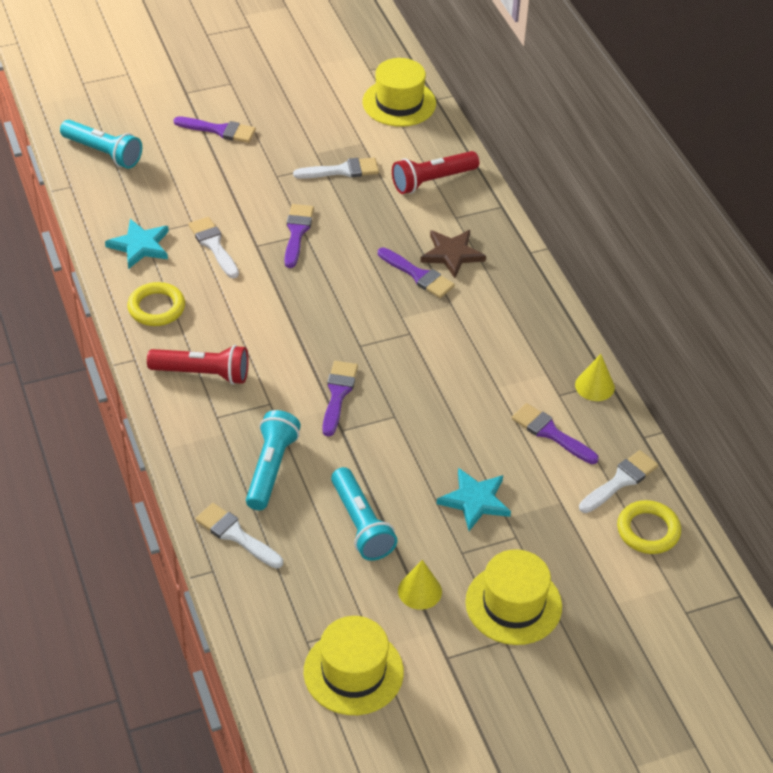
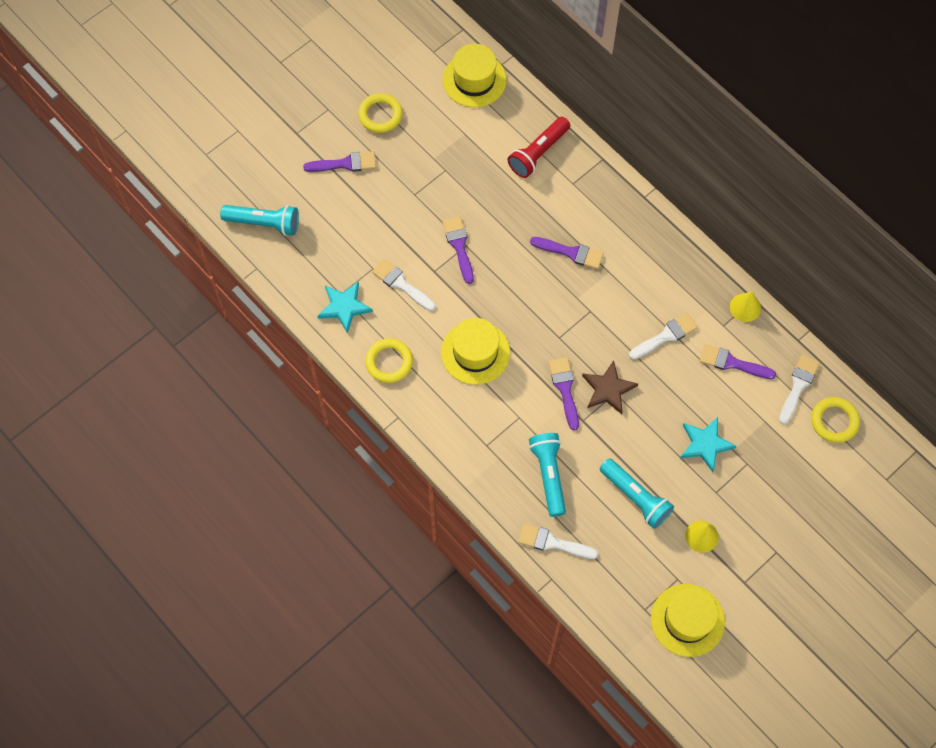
camera: 20 degrees left, 20 degrees up
red flashlight [147,345,249,385] -> none
white brush [293,157,379,179] -> white brush moved to [629,312,698,360]
brown star [420,230,486,278] -> brown star moved to [582,360,638,414]
yellow hat [465,549,562,645] -> yellow hat moved to [441,318,510,385]
none -> yellow ring [358,93,403,133]

